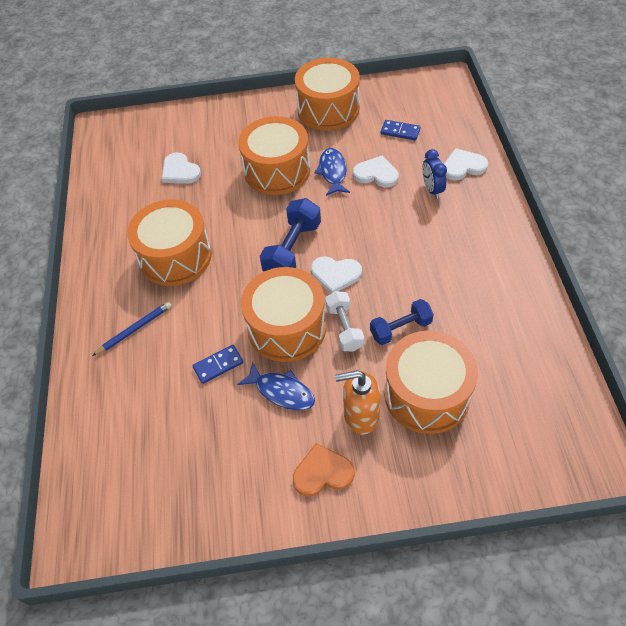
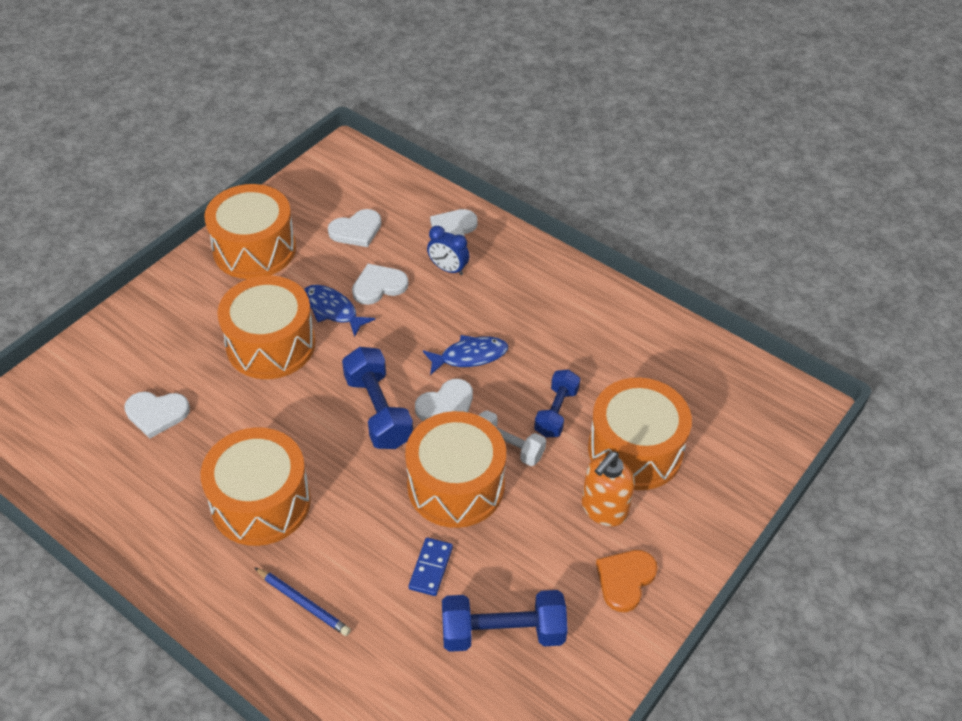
camera: 50 degrees left, 5 degrees down
blue pencil [92,302,171,356] -> blue pencil turned 120 degrees clockwise [254,567,351,636]
blue fish [237,362,315,410] -> blue fish moved to [423,335,508,375]
blue domino [381,120,421,140] -> white heart [328,209,381,247]
none -> blue dumbbell [442,590,568,652]

